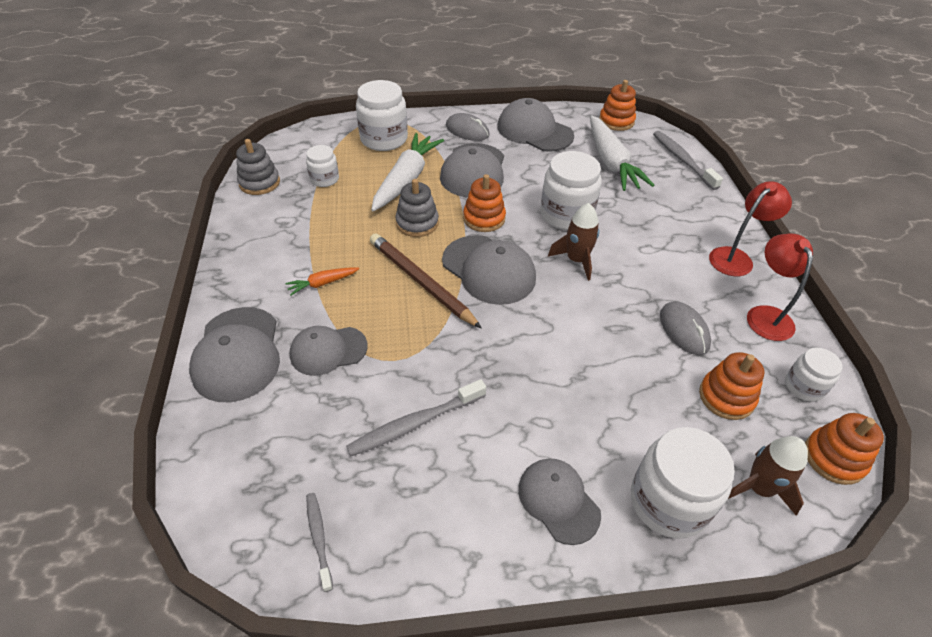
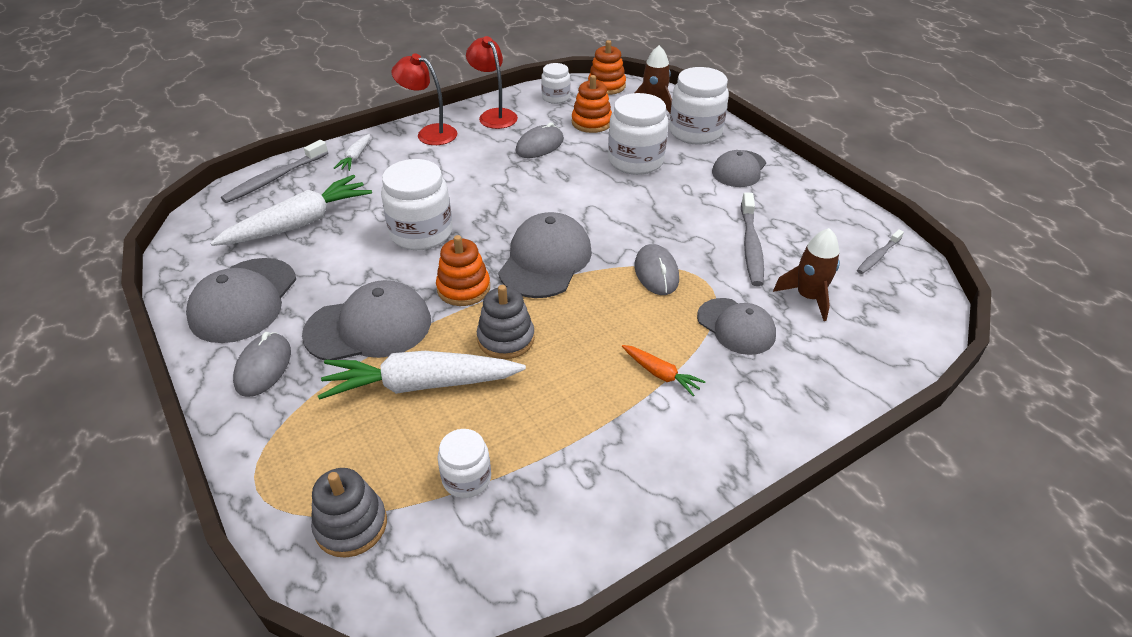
camera: 115 degrees left, 5 degrees down
grey cap [189,307,280,402] -> none
grey stacking toy [236,139,280,195] -> grey stacking toy moved to [311,468,387,558]
grey toothbrush [346,379,486,456] -> grey toothbrush turned 60 degrees clockwise [741,192,764,286]
white jar [356,80,408,151] -> white jar moved to [608,93,668,175]
brown pencil [370,233,482,329] -> none
brown rocket [548,203,600,281] -> brown rocket moved to [773,228,840,321]
orange stacking toy [599,80,636,131] -> none
red lamp [747,234,813,341] -> red lamp turned 90 degrees clockwise [466,36,518,129]
none -> white carrot [334,134,370,171]
none -> grey mouse [635,244,679,295]

